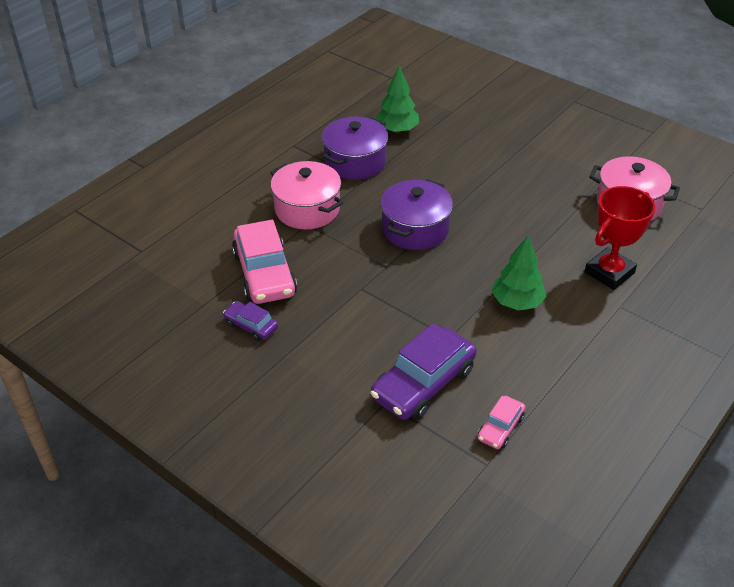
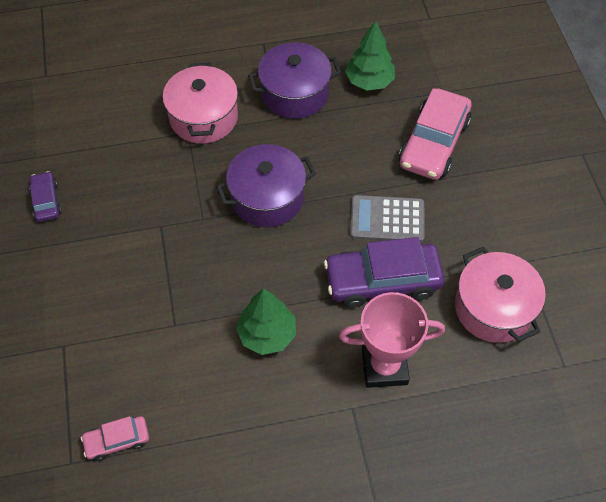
camera: 40 degrees right, 15 degrees up
pink car [232,220,297,304] -> pink car moved to [399,88,472,180]
purple car [371,323,477,420] -> purple car moved to [324,237,444,308]
red trophy [585,186,655,290] -> pink trophy [339,292,445,388]
none -> grey calculator [350,195,425,243]

